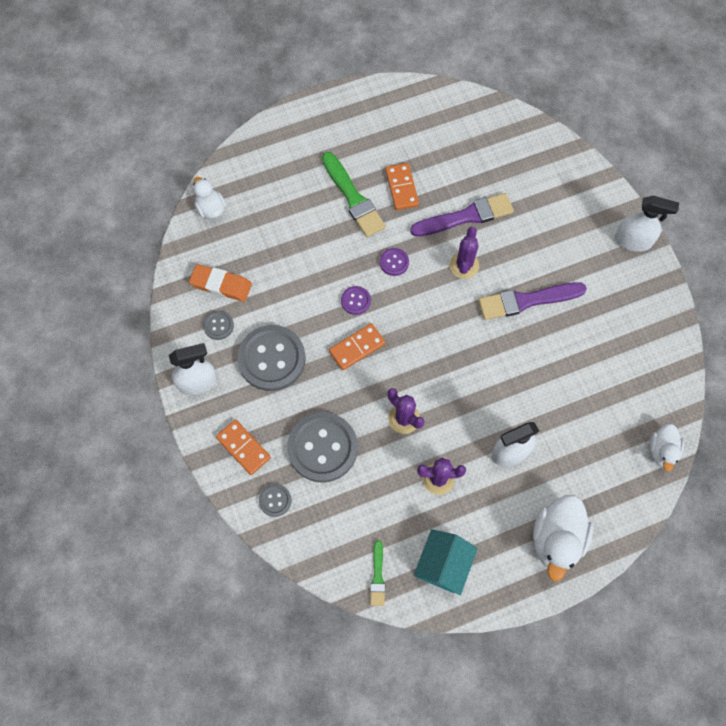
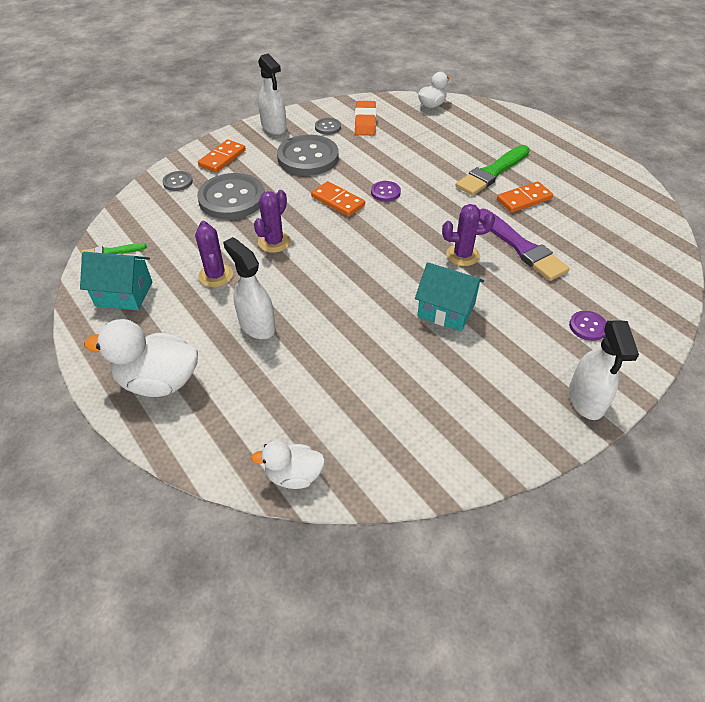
camera: 75 degrees right, 20 degrees down
purple button [380,248,409,276] -> purple button moved to [569,311,606,341]
purple brush [478,282,587,320] -> turquoise house [415,262,484,332]

